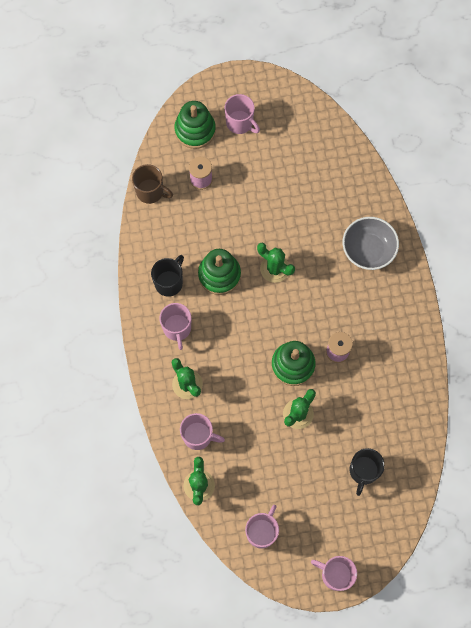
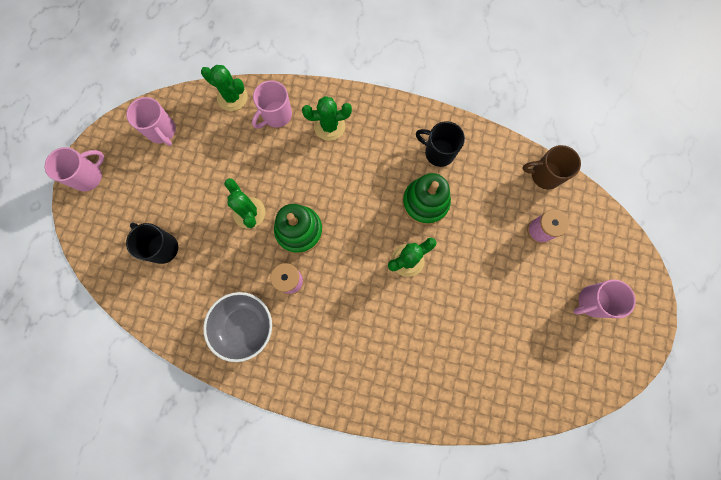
camera: 115 degrees right, 5 degrees up
brown mug [132,164,173,204] -> brown mug turned 45 degrees clockwise [523,145,581,190]
black mug [151,255,184,297] -> black mug turned 150 degrees clockwise [416,121,465,167]
pink mug [159,303,191,350] -> none
green stacking toy [174,101,216,149] -> none
grey bowl [343,217,399,270] -> grey bowl moved to [203,292,272,362]

